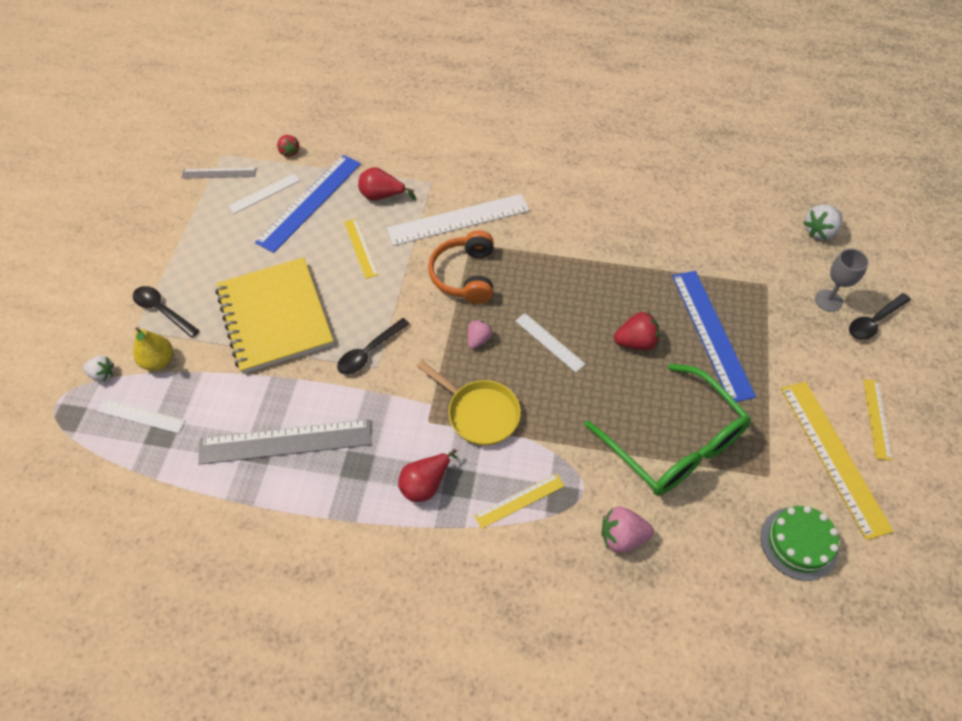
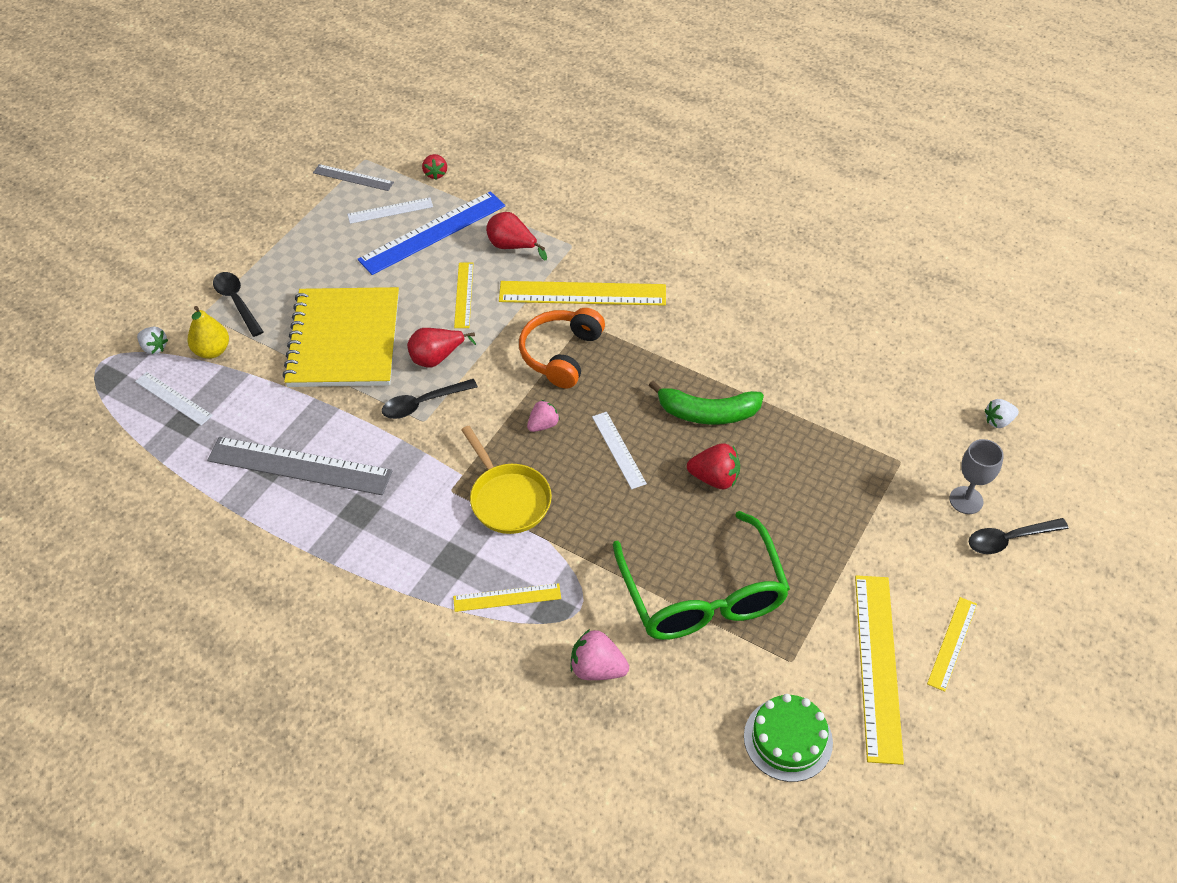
camera: 20 degrees right, 5 degrees down
white ruler [387,194,529,246] -> yellow ruler [499,281,666,306]
red pear [398,449,457,502] -> red pear moved to [407,328,476,367]
blue ruler [672,271,756,402] -> none
white strawberry [803,204,842,240] -> white strawberry [985,399,1019,428], size x0.67
none -> green banana [649,381,764,425]

